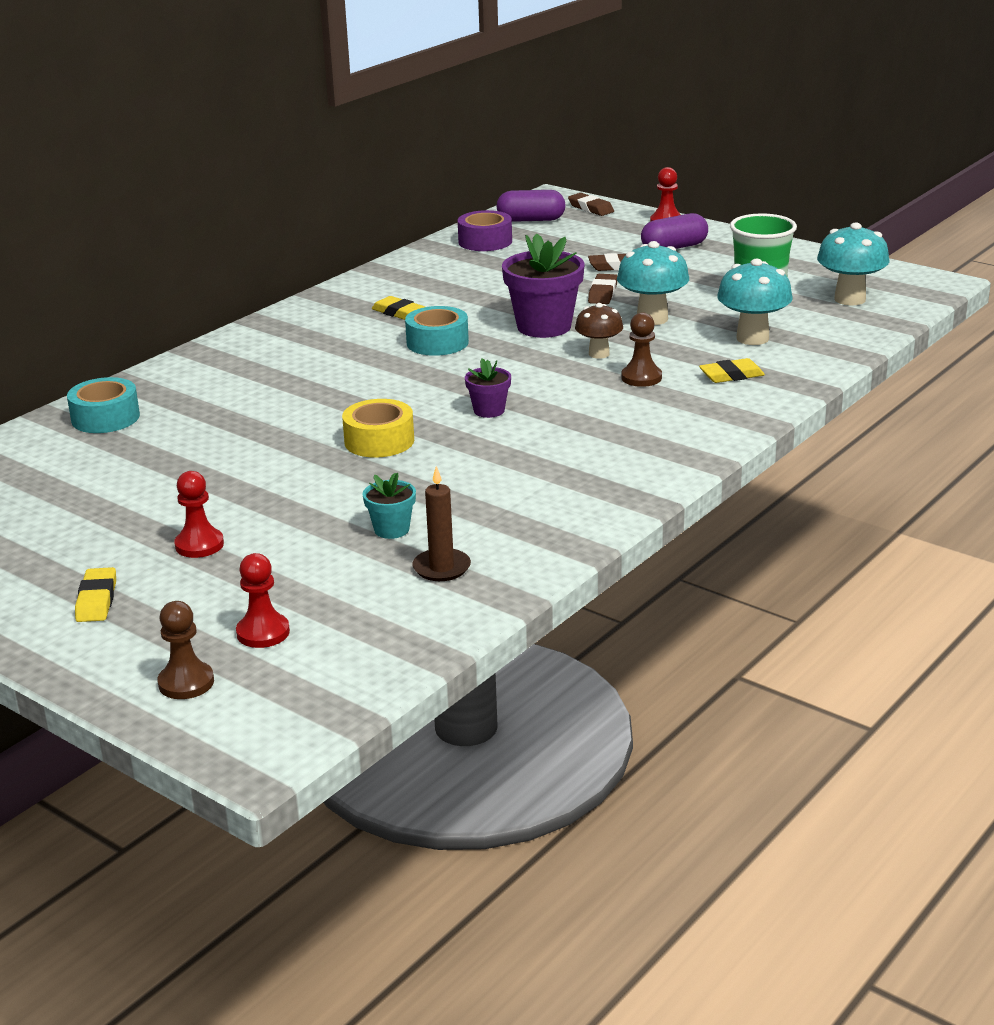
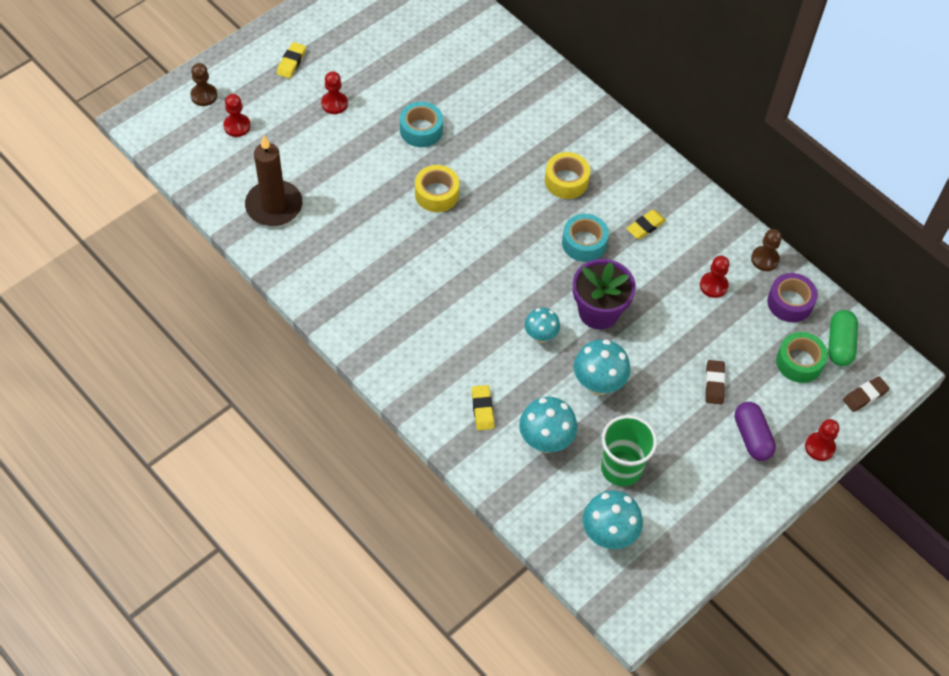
camera: 95 degrees right, 30 degrees up
turquoise tape [67,377,140,433] -> turquoise tape moved to [400,102,443,147]
yellow eraser [75,567,116,622] -> yellow eraser turned 75 degrees counterclockwise [277,42,306,78]
turquoise flower pot [363,473,416,539] -> none
brown candle [412,466,471,581] -> brown candle [245,136,302,226], size x1.77
purple flower pot [465,358,511,418] -> none
purple capsule [496,190,565,222] -> green capsule [828,310,858,366]
brown mushroom [575,303,623,359] -> turquoise mushroom [525,308,560,343]
brown eraser [588,274,617,304] -> none
brown pawn [621,313,662,387] -> brown pawn moved to [751,229,782,271]
none -> yellow tape [545,152,590,199]
none -> red pawn [700,256,730,298]
none -> green tape [776,332,828,383]

